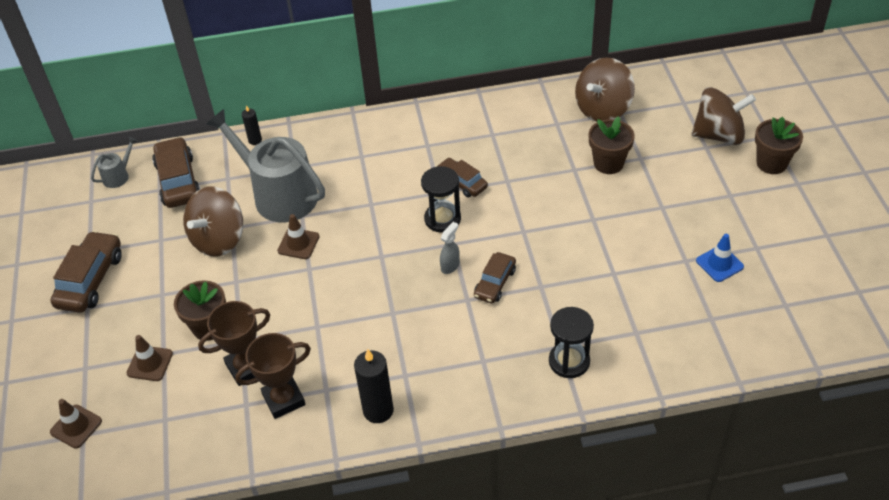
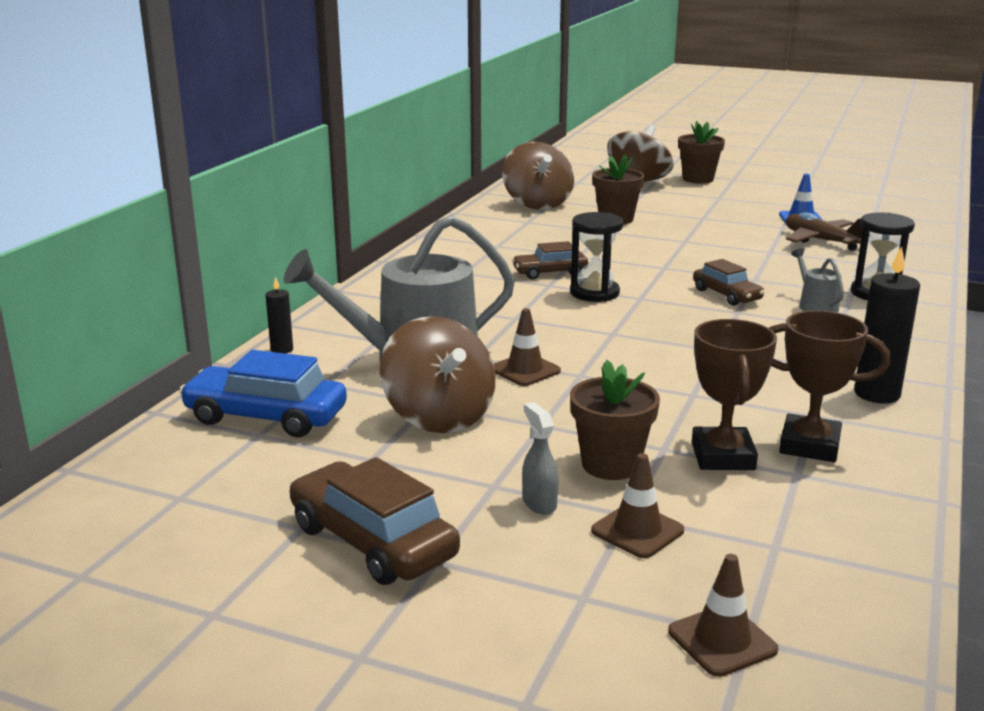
camera: 60 degrees left, 25 degrees down
grey watering can [91,137,137,188] -> grey watering can moved to [791,248,844,313]
brown car [152,137,200,208] -> blue car [179,350,347,437]
brown trophy [235,333,311,419] -> brown trophy turned 75 degrees counterclockwise [769,310,890,462]
grey spray bottle [440,222,460,274] -> grey spray bottle moved to [522,402,558,515]
none -> brown plane [786,212,863,251]

